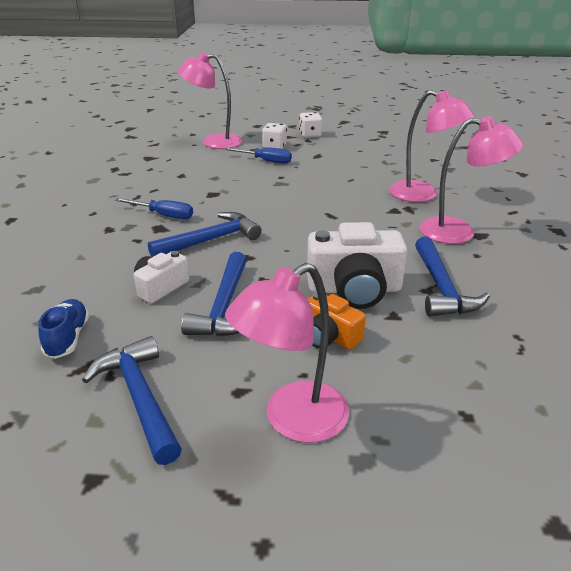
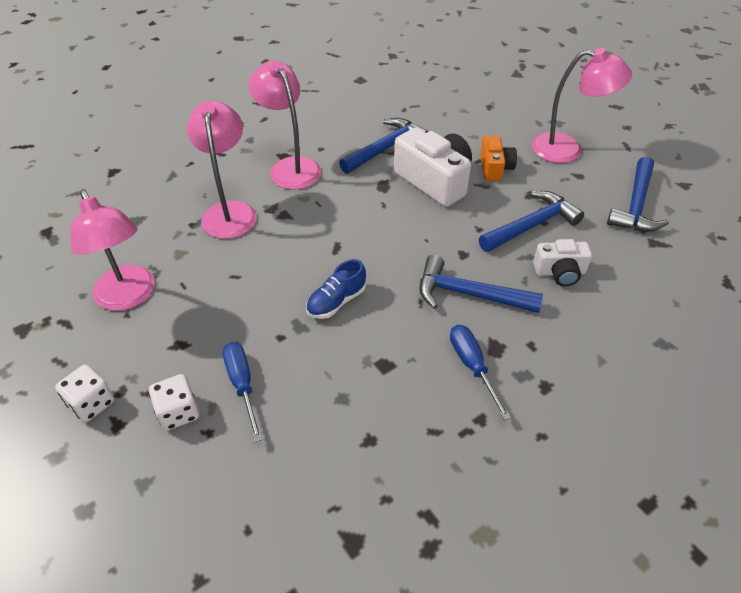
camera: 130 degrees left, 15 degrees up
blue shoe [38,299,90,359] -> blue shoe moved to [306,259,366,319]
pink lamp [178,52,243,149] -> pink lamp moved to [70,189,155,311]

